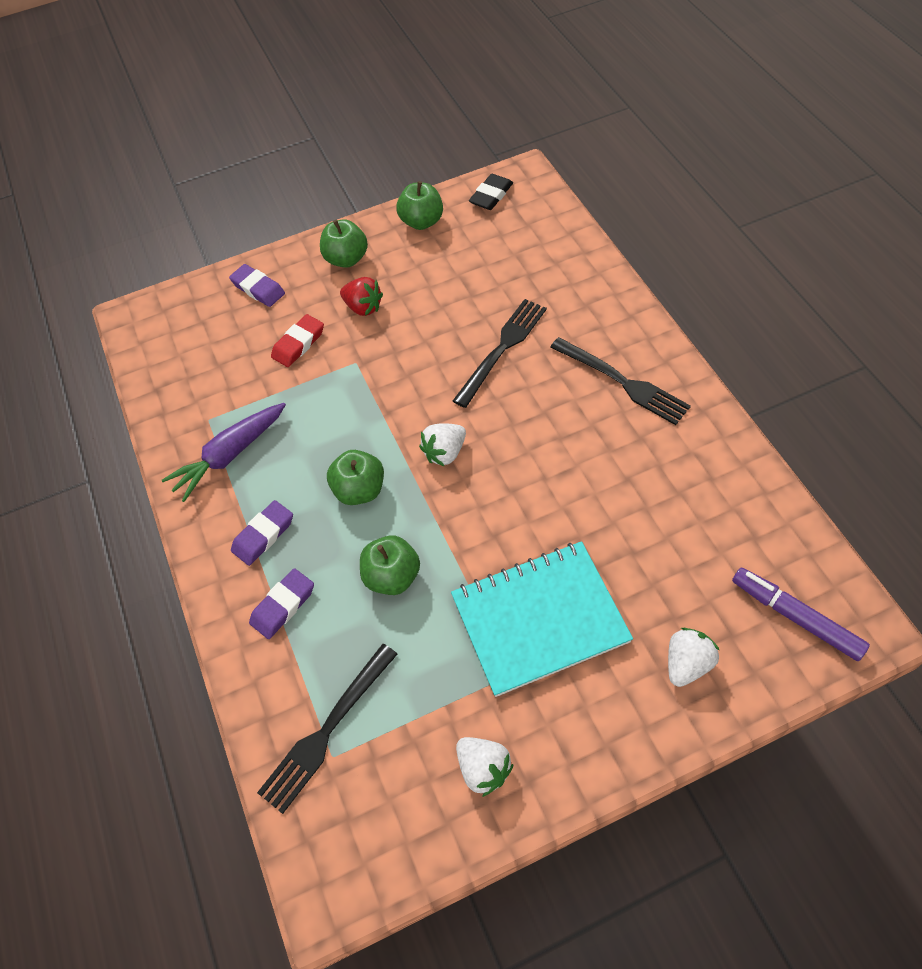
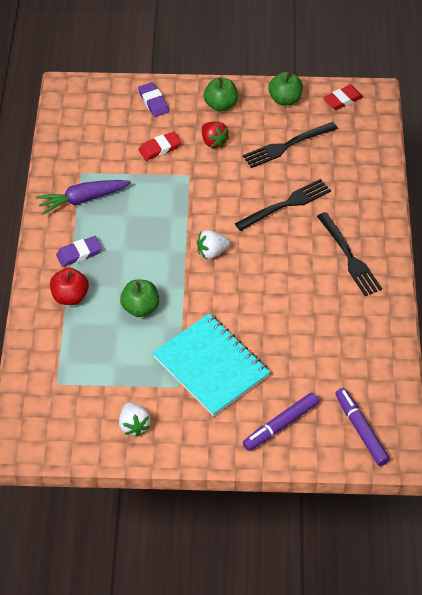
camera: 20 degrees right, 5 degrees down
purple eraser [249,568,314,639] -> red apple [50,268,89,305]
black fork [257,644,397,814] -> black fork moved to [243,122,338,168]
green apple [327,450,384,505] -> none
turquoise notebook [451,541,633,697] -> turquoise notebook turned 45 degrees clockwise [153,313,270,417]
black eraser [469,174,513,210] -> red eraser [323,85,363,110]
white strawberry [668,628,719,687] -> purple marker [243,392,319,451]

